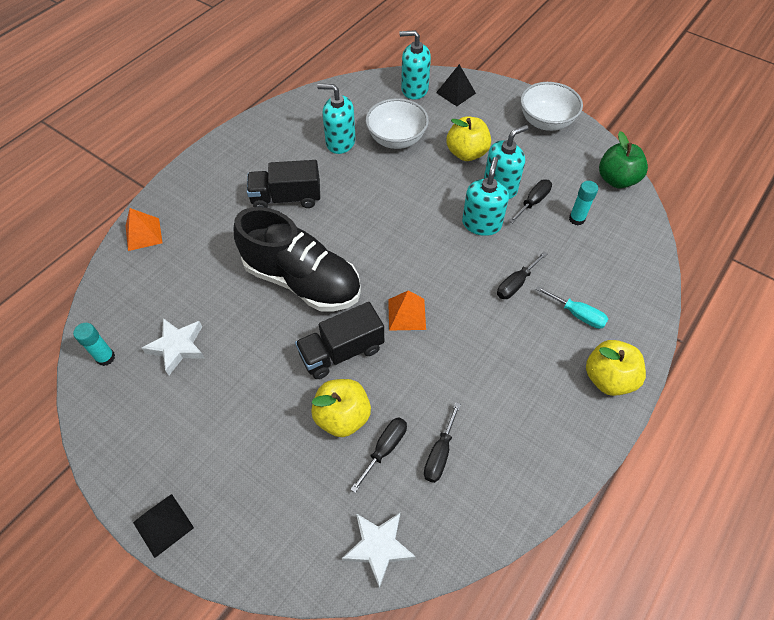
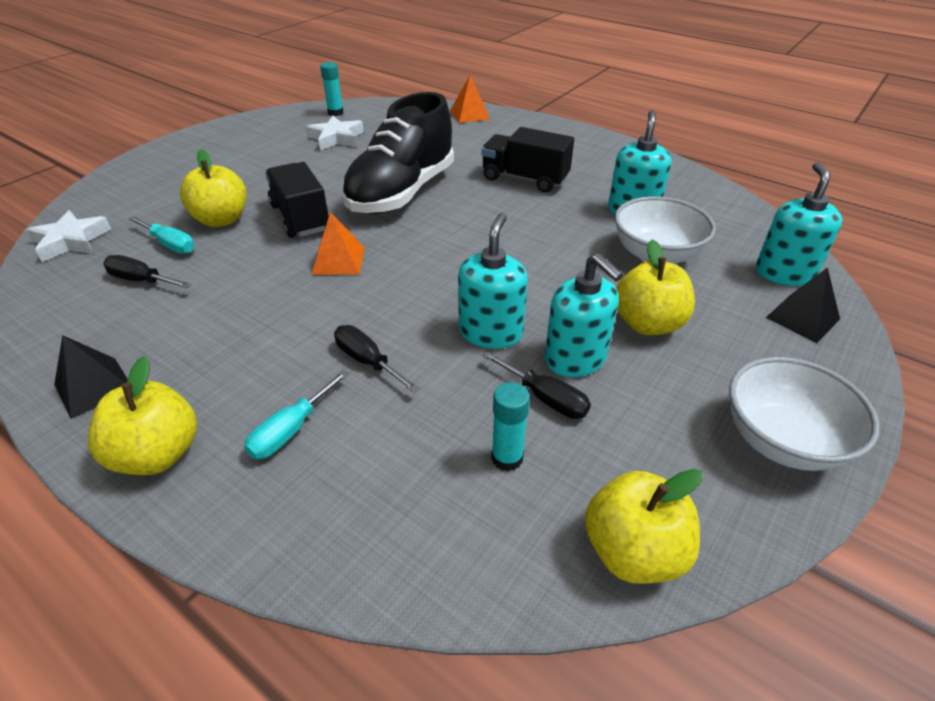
camera: 90 degrees right, 15 degrees down
black pyramid [133,494,194,558] -> black pyramid moved to [54,335,128,419]
black truck [247,160,320,208] -> black truck turned 60 degrees counterclockwise [481,127,574,193]
black screwdriver [350,417,407,493] -> turquoise screwdriver [129,217,194,254]
turquoise soap dispenser [462,157,509,236] -> turquoise soap dispenser turned 90 degrees counterclockwise [458,213,528,348]
green apple [599,131,648,188] -> yellow apple [585,469,703,584]

